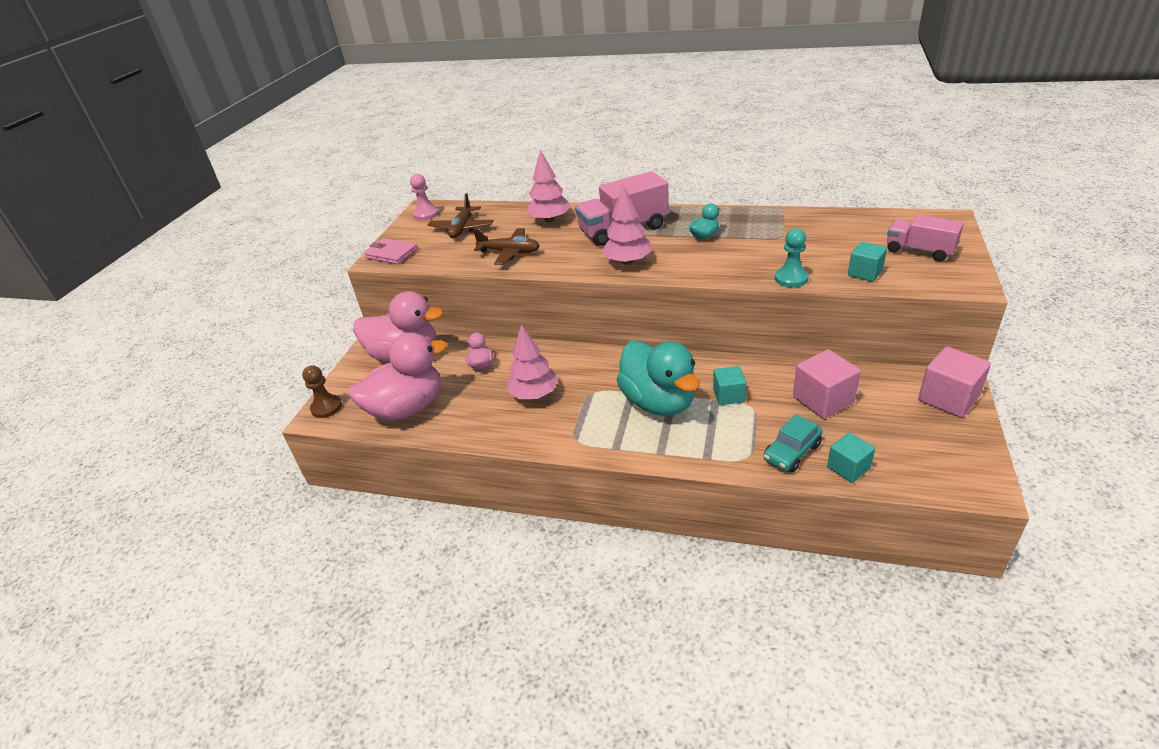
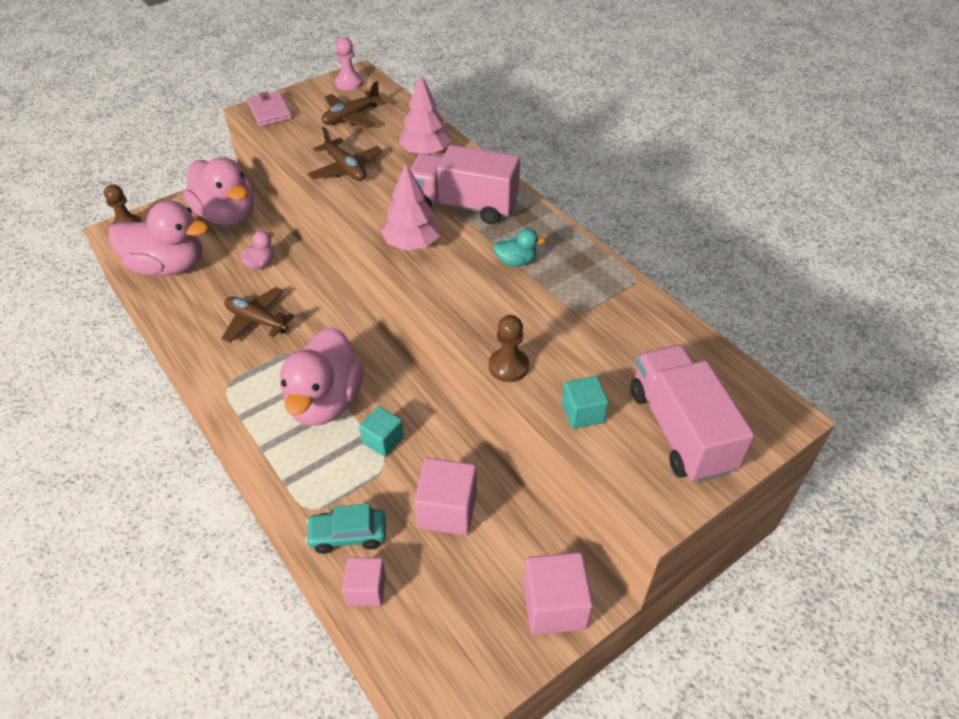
camera: 35 degrees right, 10 degrees up
pink tree [507,325,558,399] -> brown plane [221,287,295,343]
turquoise duck [616,341,699,416] -> pink duck [280,327,364,426]
turquoise pawn [775,228,809,287] -> brown pawn [489,315,529,382]
turquoise cube [827,432,875,483] -> pink cube [342,557,386,606]
pink truck [887,214,964,261] -> pink truck [630,345,754,483], size x1.58

